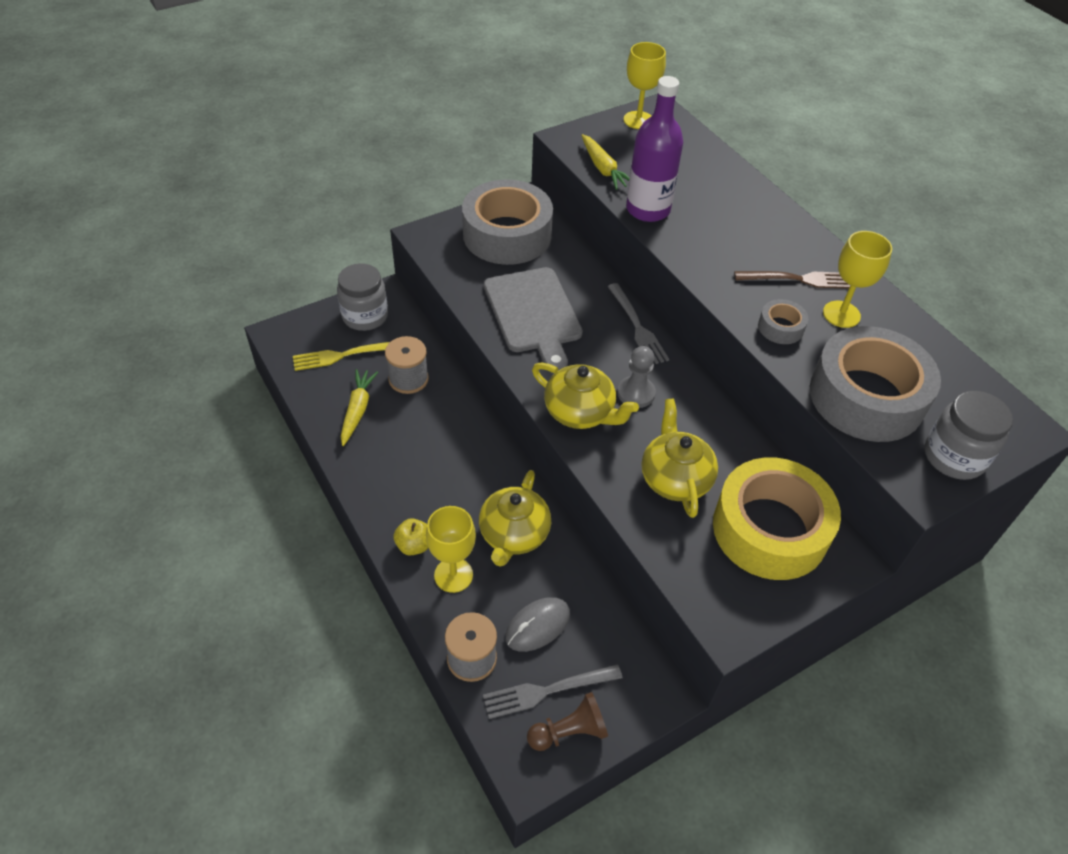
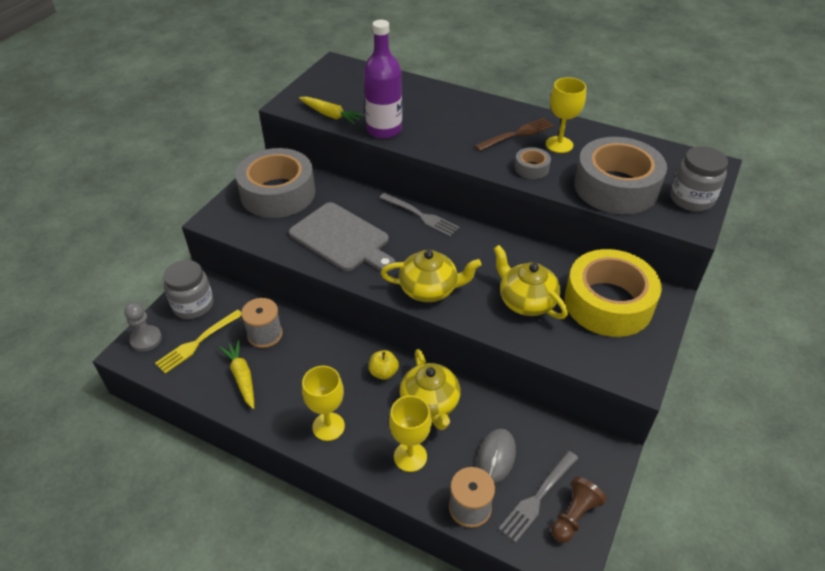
camera: 30 degrees left, 5 degrees down
yellow apple [393,518,428,556] -> yellow apple moved to [369,350,399,380]
grey pawn [617,346,656,408] -> grey pawn moved to [124,303,162,352]
yellow goblet [624,42,666,129] -> yellow goblet moved to [302,366,345,441]

